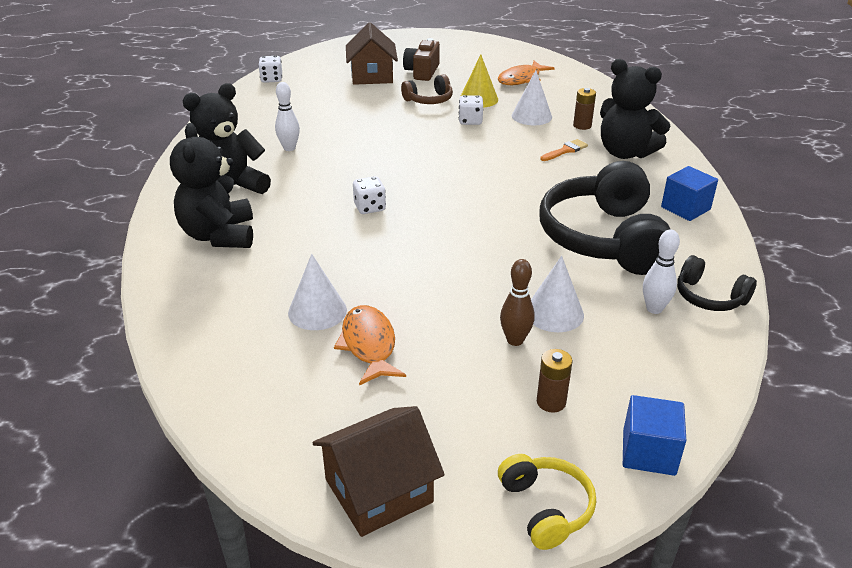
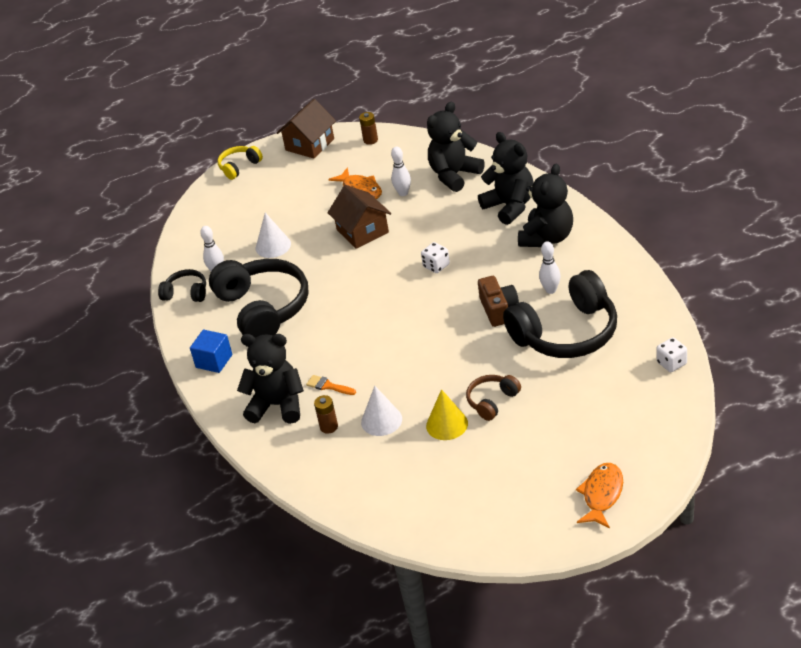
camera: 160 degrees right, 5 degrees up
white cone [288,254,347,330] -> white bowling pin [391,147,411,196]
brown house [346,22,398,85] -> brown house moved to [327,185,391,249]
brown camera [403,38,440,81] -> brown camera moved to [478,276,519,327]
white dice [459,95,483,125] -> none
orange fish [498,61,555,85] -> orange fish moved to [576,463,623,528]
yellow headphones [498,454,596,550] -> yellow headphones turned 90 degrees clockwise [218,146,263,180]
brown bowling pin [500,259,534,346] -> none
brown battery [537,349,572,413] -> brown battery moved to [359,112,378,145]
orange brush [540,139,588,161] -> orange brush turned 90 degrees clockwise [306,375,356,395]
blue cube [623,395,687,476] -> none
none -> black teddy bear [427,101,485,192]
none -> black headphones [503,270,617,358]

